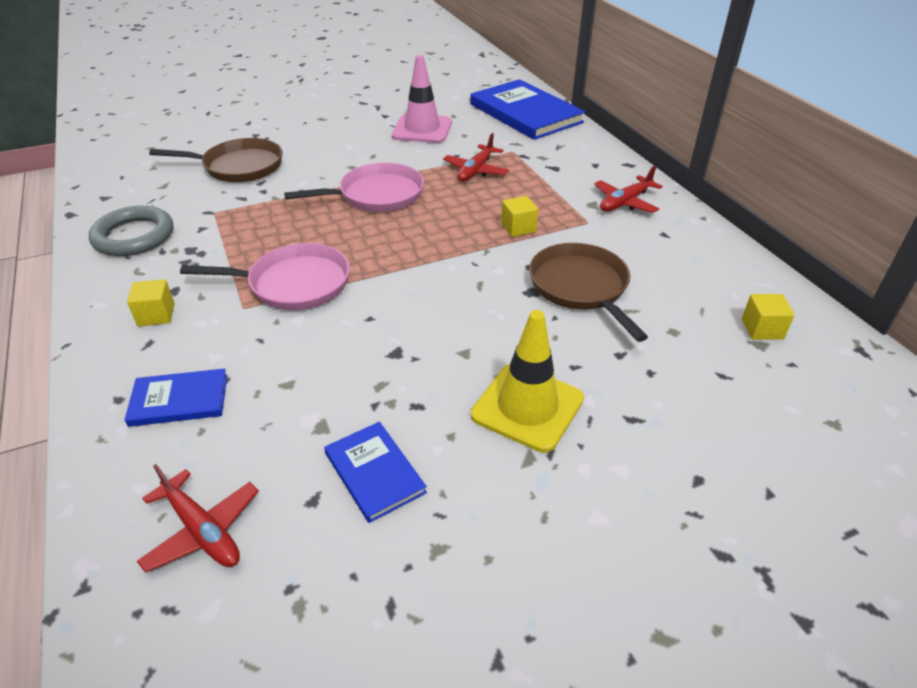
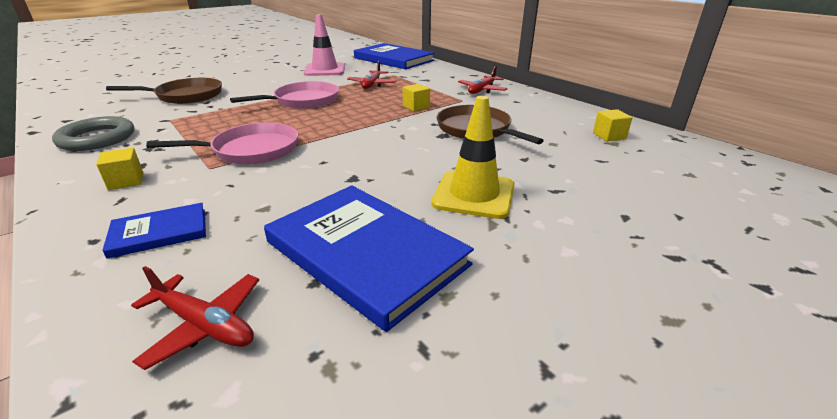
camera: 15 degrees left, 10 degrees down
blue book [324,422,427,523] -> blue book [264,185,474,332], size x1.98

